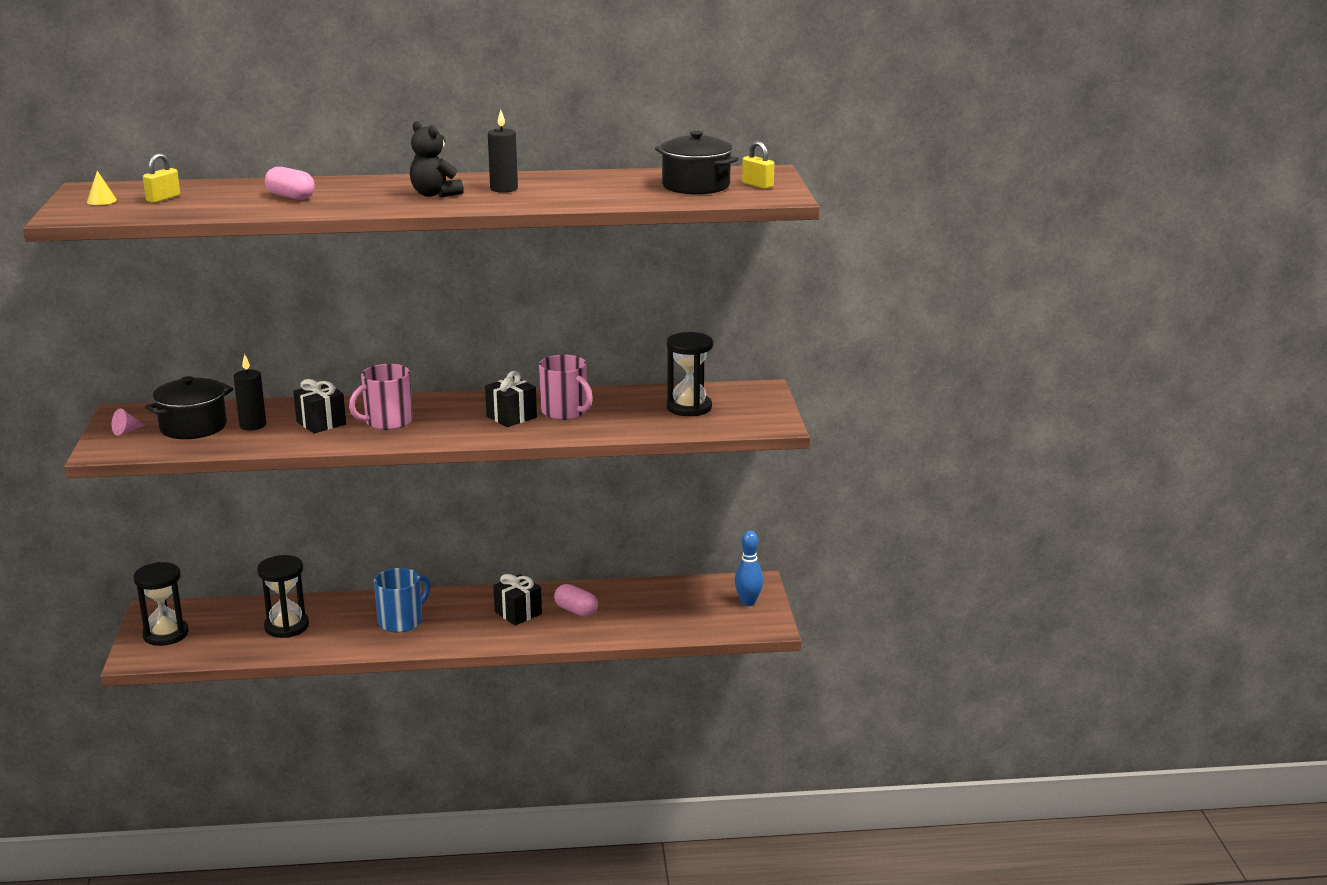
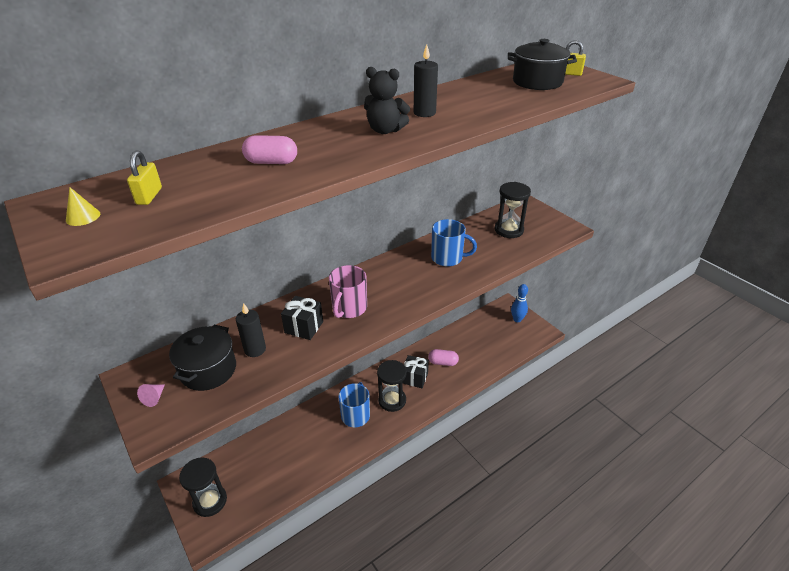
camera: 30 degrees left, 15 degrees up
black hourglass [257,555,309,638] -> black hourglass moved to [377,360,407,412]
black gift [485,371,537,427] -> none
pink mug [539,355,593,420] -> blue mug [431,219,477,266]

